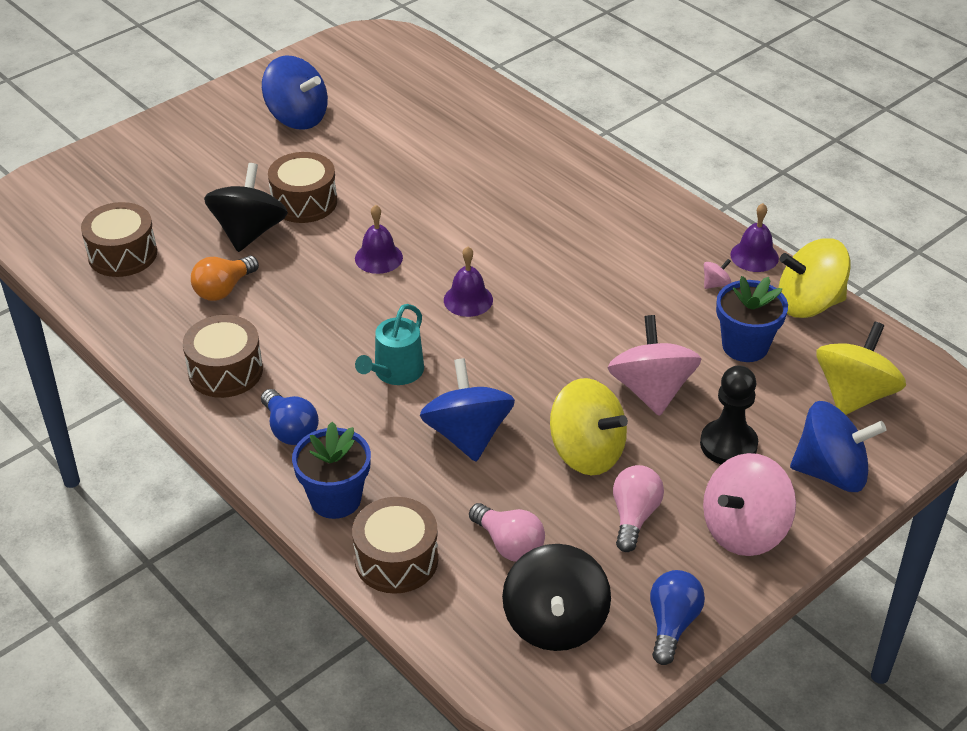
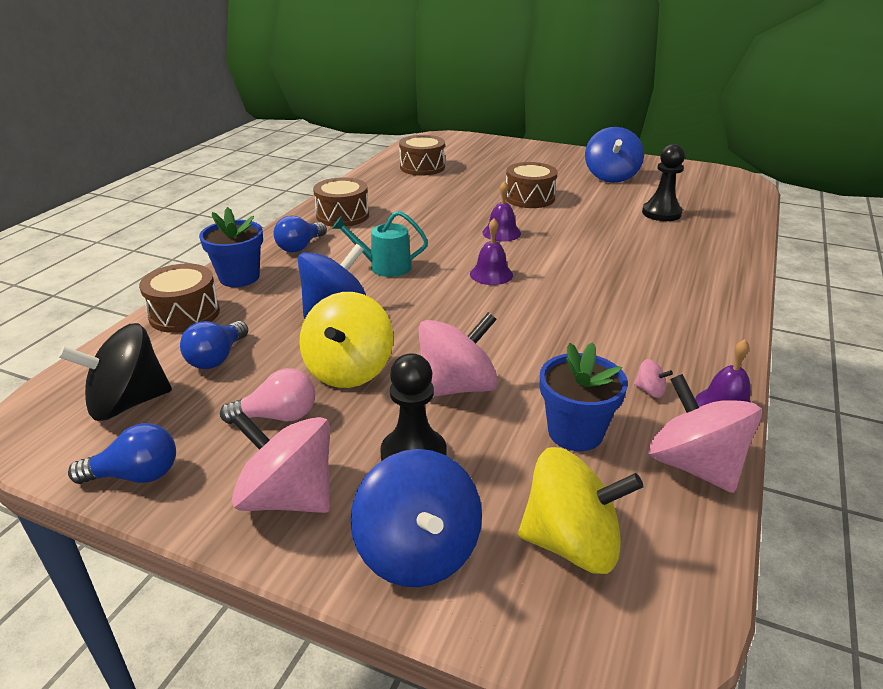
camera: 65 degrees right, 10 degrees down
orange light bulb [191,256,259,301] -> none
black spinning top [204,163,288,252] -> none
pink light bulb [469,503,545,562] -> blue light bulb [180,321,248,369]
yellow spinning top [778,238,850,318] -> pink spinning top [648,374,762,493]
none -> black pawn [642,144,685,221]

